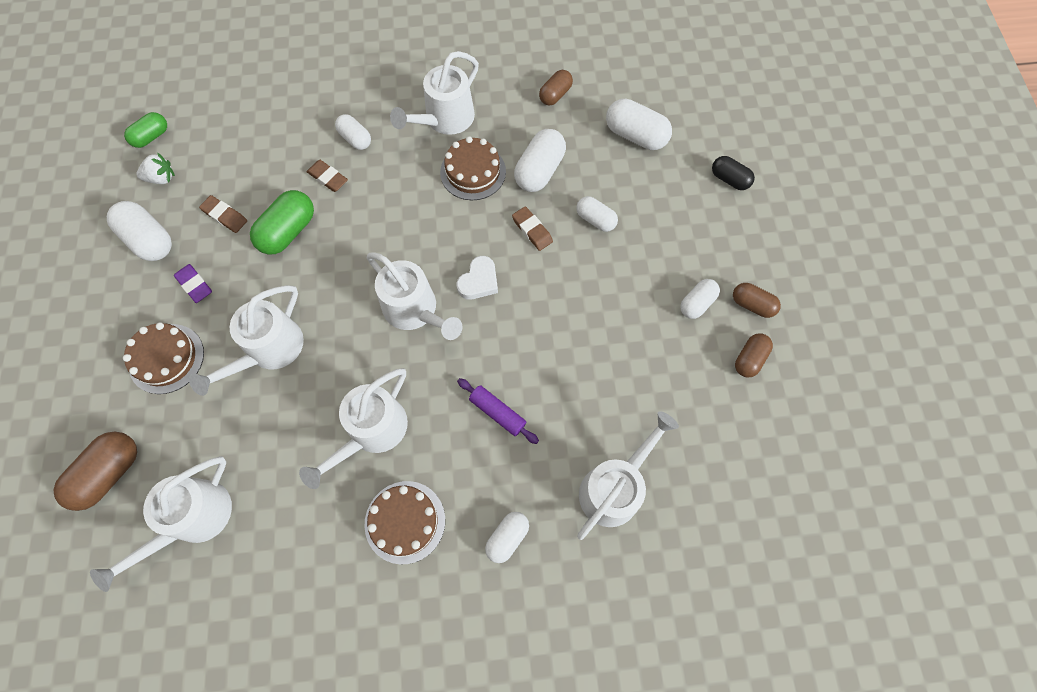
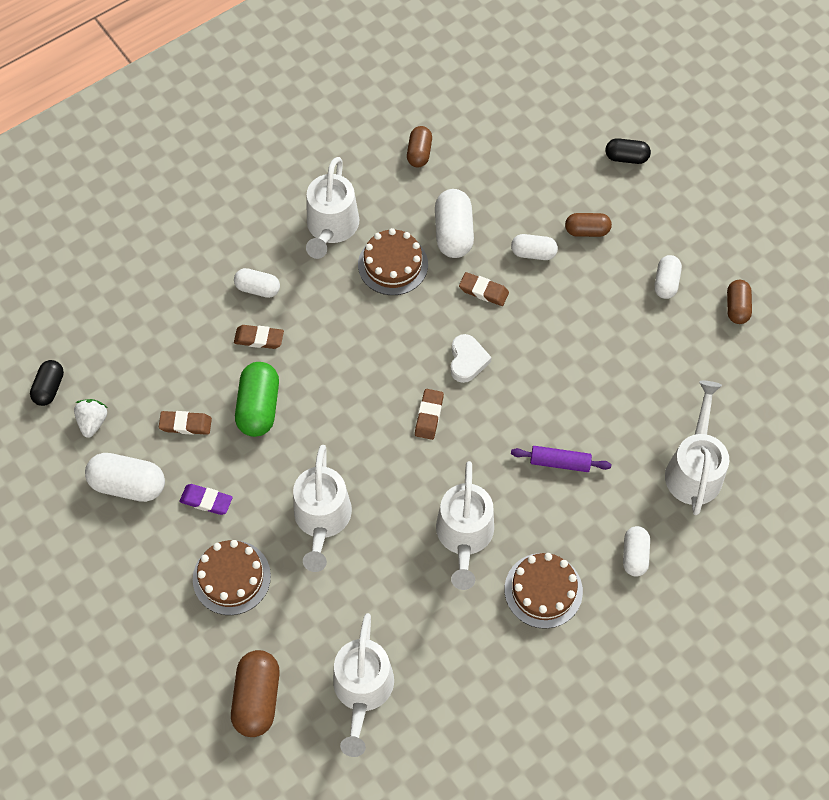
camera: 30 degrees left, 5 degrees down
green capsule [124,112,167,148] -> black capsule [30,360,64,406]
white strawberry [136,153,175,184] -> white strawberry turned 45 degrees counterclockwise [74,399,108,438]
white watering can [366,253,463,340] -> brown eraser [415,389,444,440]
white capsule [606,99,672,150] -> none
brown capsule [733,283,781,318] -> brown capsule moved to [565,213,612,237]

